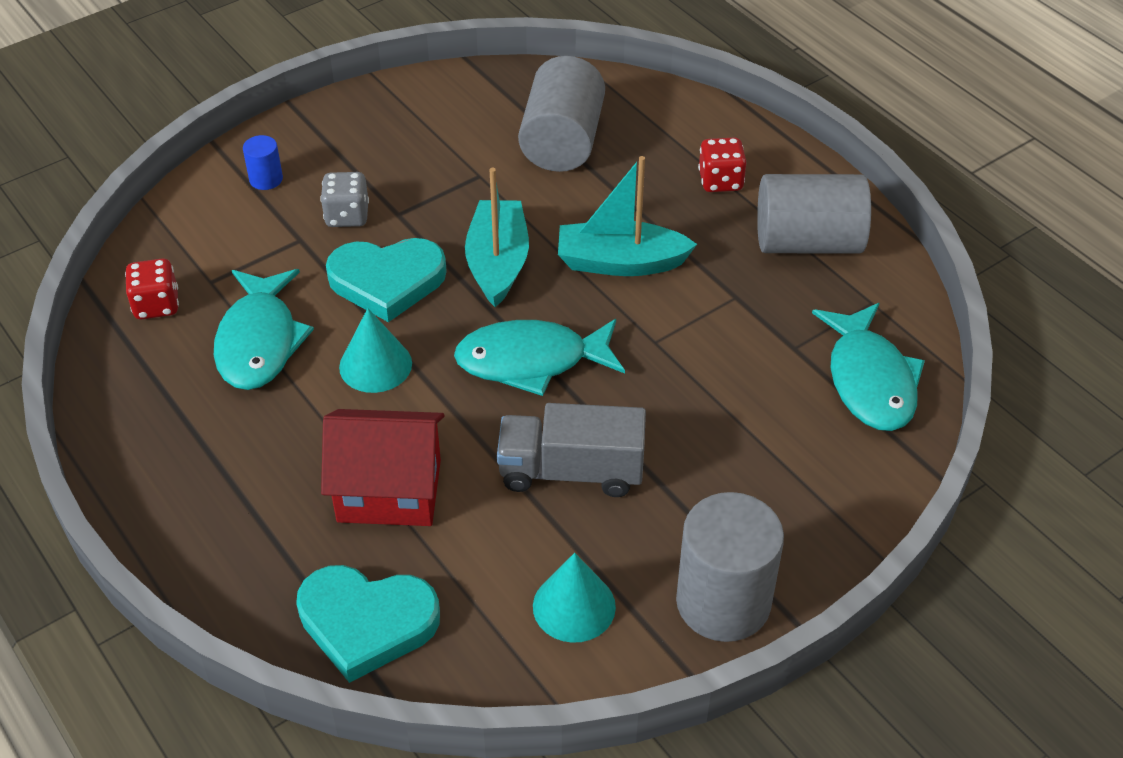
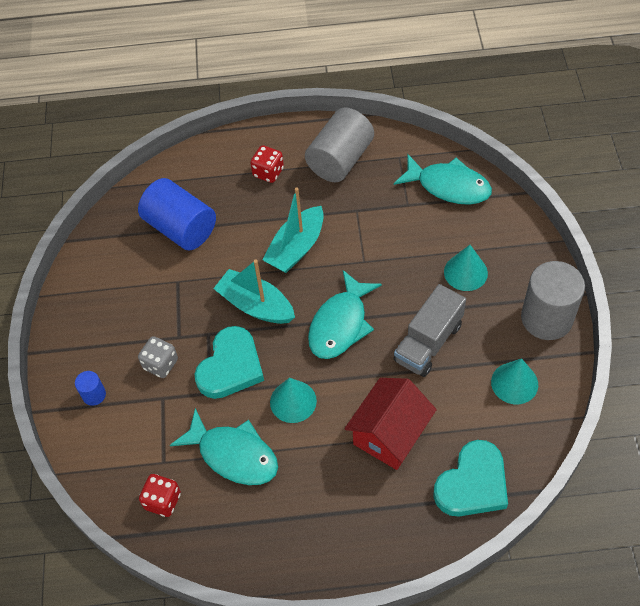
camera: 55 degrees left, 10 degrees up
grey cylinder [518,56,605,172] -> blue cylinder [138,178,216,250]
none -> turquoise cone [444,245,488,291]

